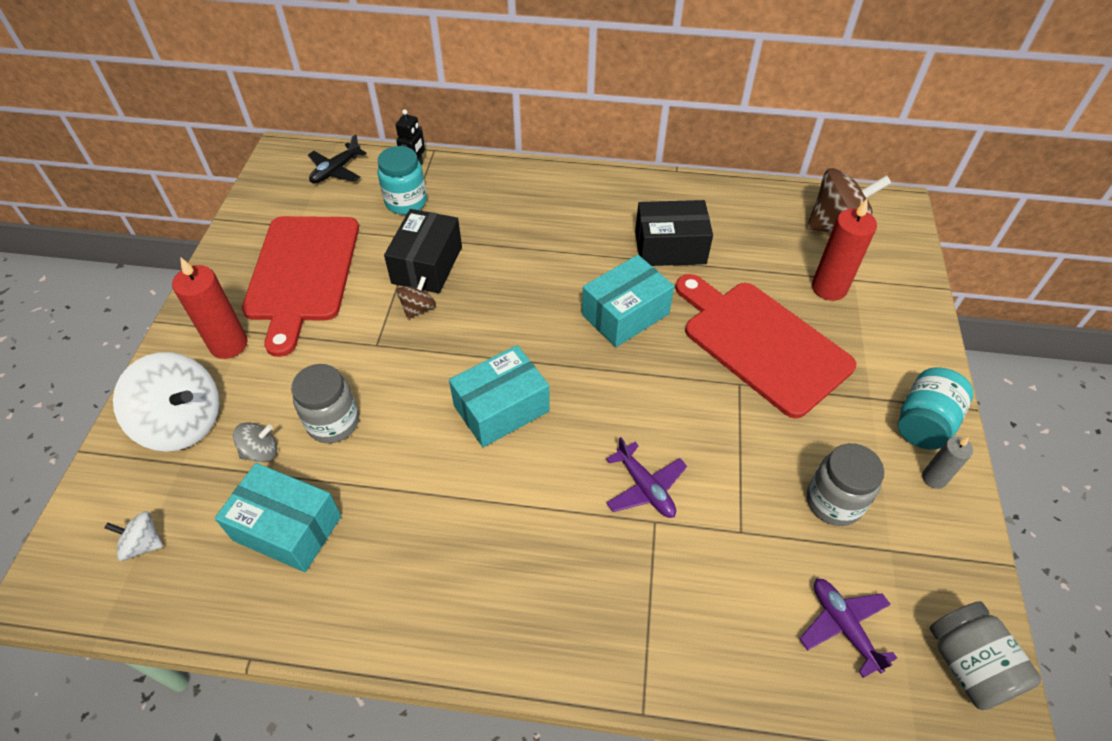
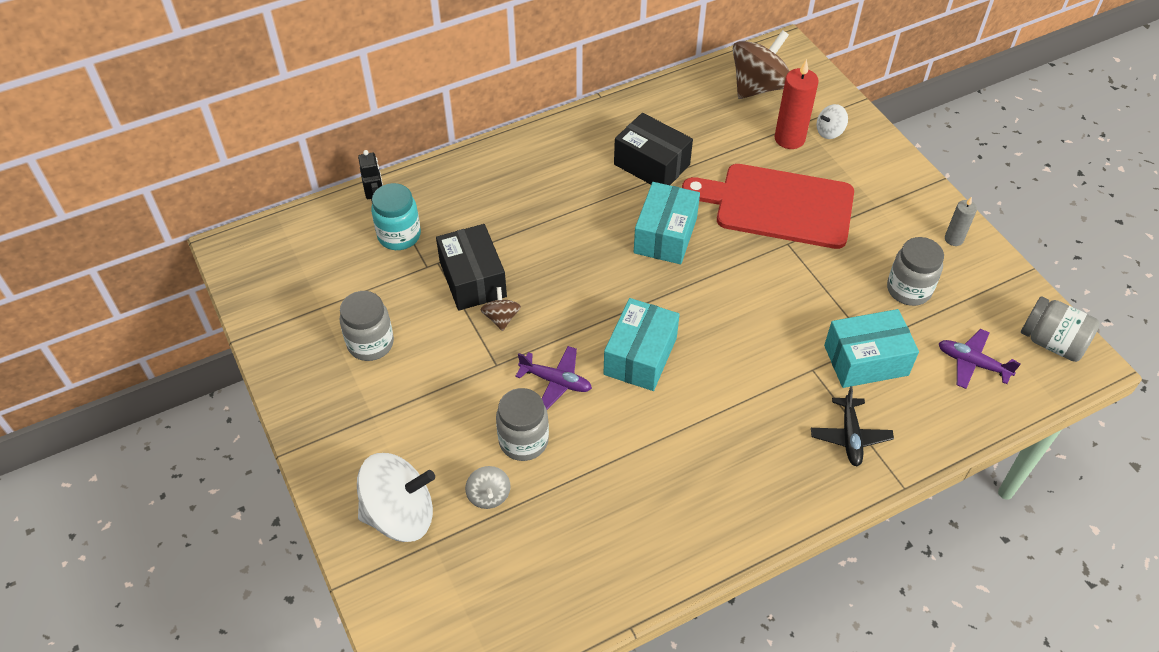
camera: 35 degrees left, 0 degrees up
white spinning top [105,511,163,561] -> white spinning top moved to [817,104,848,139]
red candle [172,257,248,359] -> none
turquoise box [215,463,341,572] -> turquoise box moved to [824,309,919,388]
grey spinning top [233,422,277,462] -> grey spinning top turned 135 degrees clockwise [465,466,510,509]
red cutting board [242,216,359,357] -> grey jar [340,291,394,361]
black plane [308,134,366,183] -> black plane moved to [811,386,894,466]
purple plane [606,437,687,518] -> purple plane moved to [515,346,592,409]
black box [635,200,713,266] -> black box turned 75 degrees clockwise [614,113,693,185]
turquoise jar [898,367,973,450] -> none

